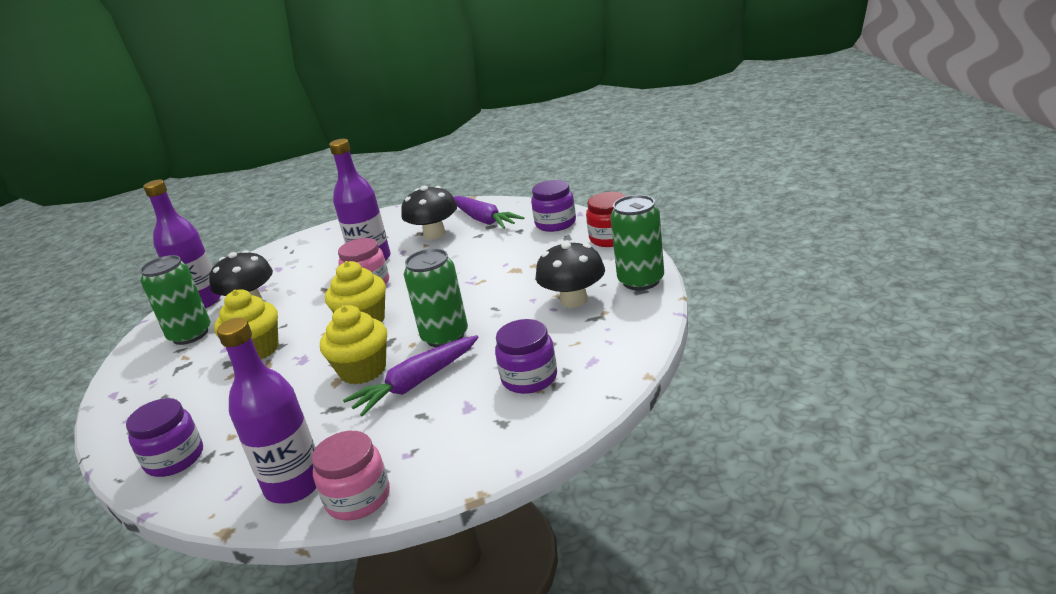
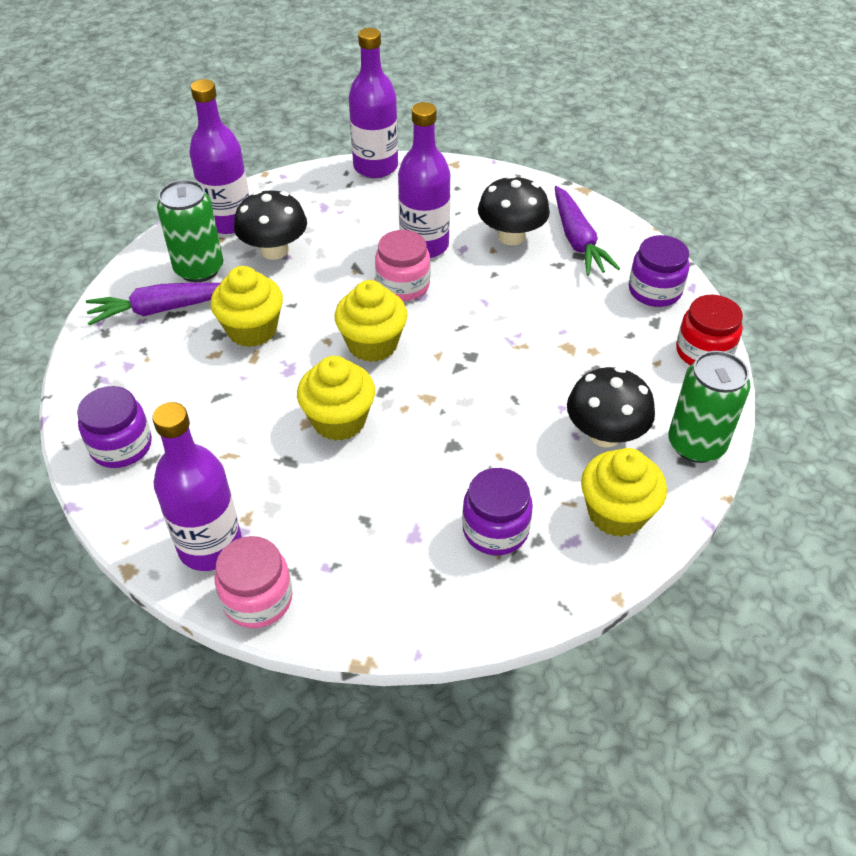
camera: 20 degrees right, 20 degrees up
purple carrot [343,335,479,417] -> purple carrot moved to [86,283,220,325]
green can [404,248,468,347] -> none
none -> purple bottle [349,28,398,178]
none -> yellow cupcake [581,448,667,537]

